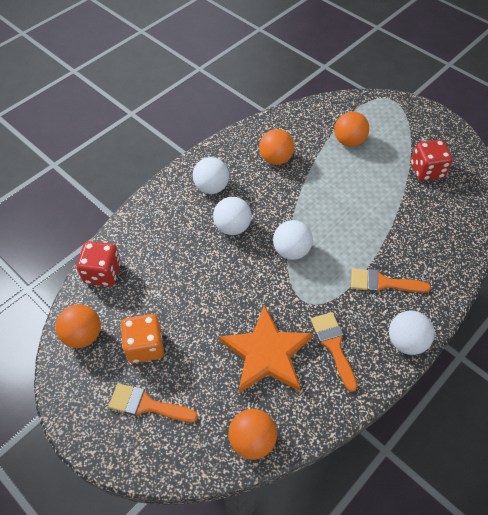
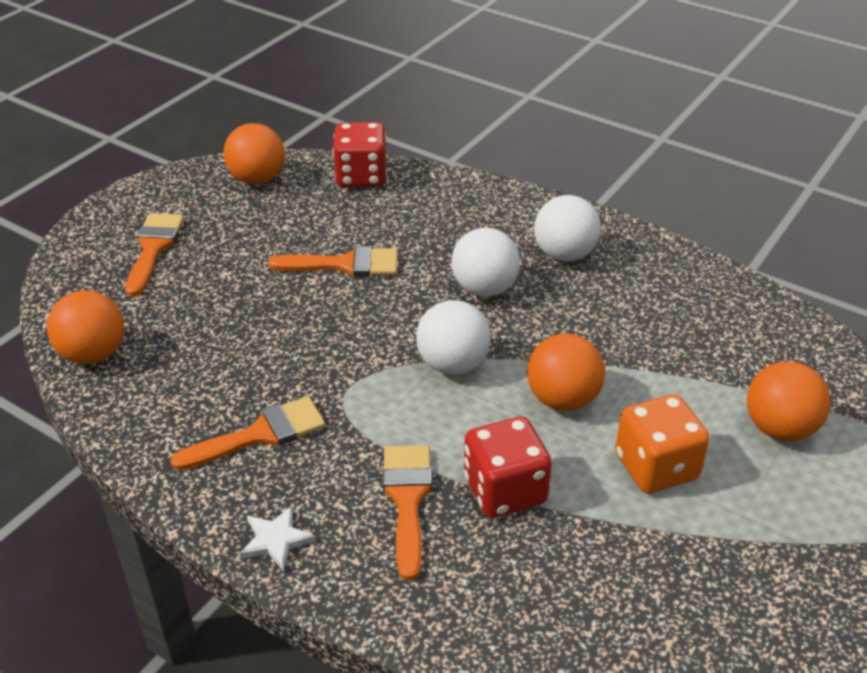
camera: 80 degrees right, 15 degrees down
orange dice [121,314,164,363] -> orange dice moved to [615,394,710,494]
orange star [219,305,313,393] -> none
orange ball [259,129,294,165] -> orange ball moved to [527,333,605,411]
white ball [389,311,435,355] -> white star [239,506,316,572]
red dice [411,140,453,181] -> red dice moved to [464,416,552,518]
none -> orange brush [268,246,398,277]

